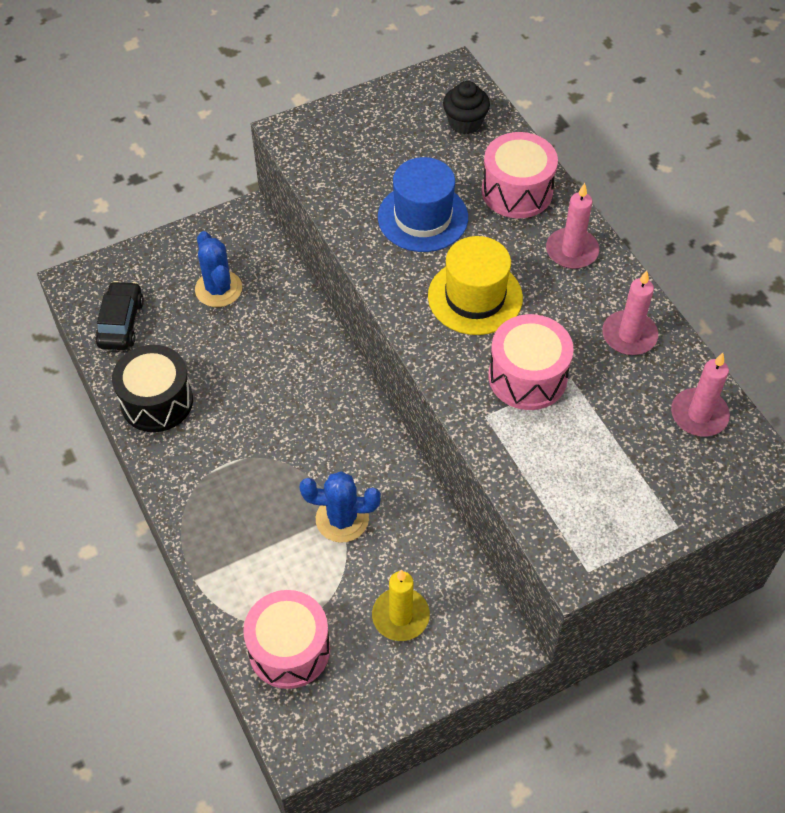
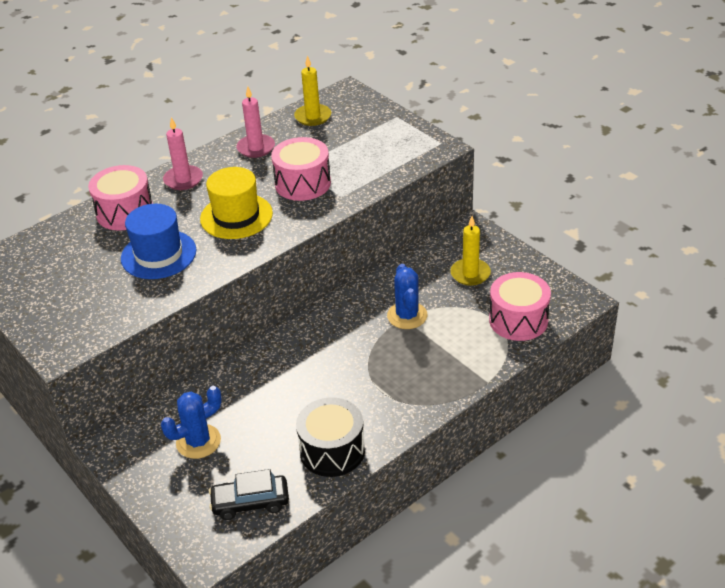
camera: 100 degrees left, 15 degrees down
black cupcake [443,81,490,134] -> none
pink candle [671,353,730,436] -> yellow candle [294,55,331,126]

